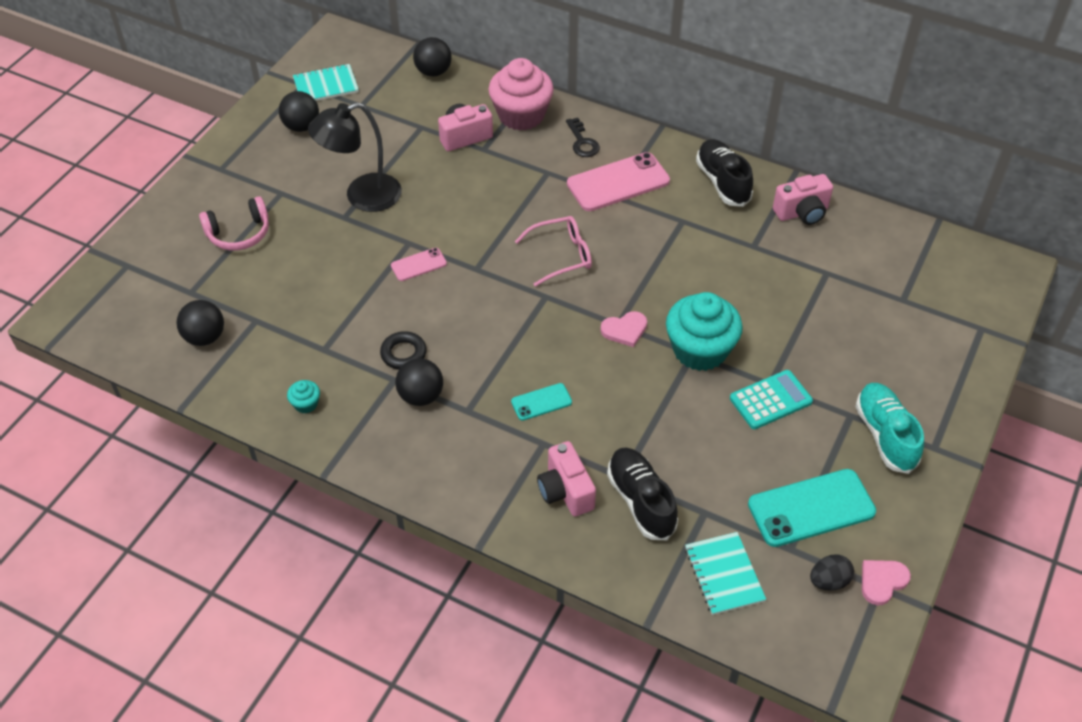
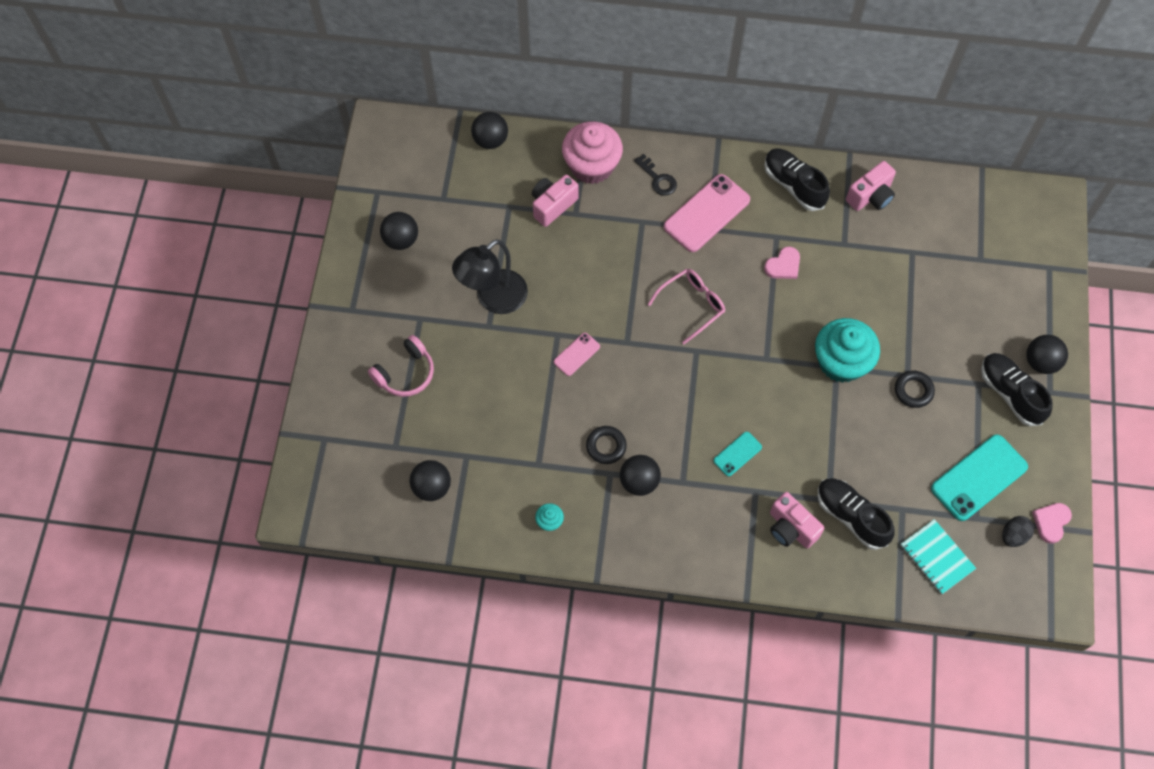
camera: 20 degrees left, 15 degrees up
turquoise notebook [293,64,359,101] -> none
pink heart [600,311,647,347] -> pink heart moved to [764,247,800,279]
turquoise calculator [730,370,813,429] -> black ring [895,371,935,408]
turquoise shoe [855,383,924,474] -> black shoe [981,353,1053,426]
none -> black ball [1026,335,1068,374]

